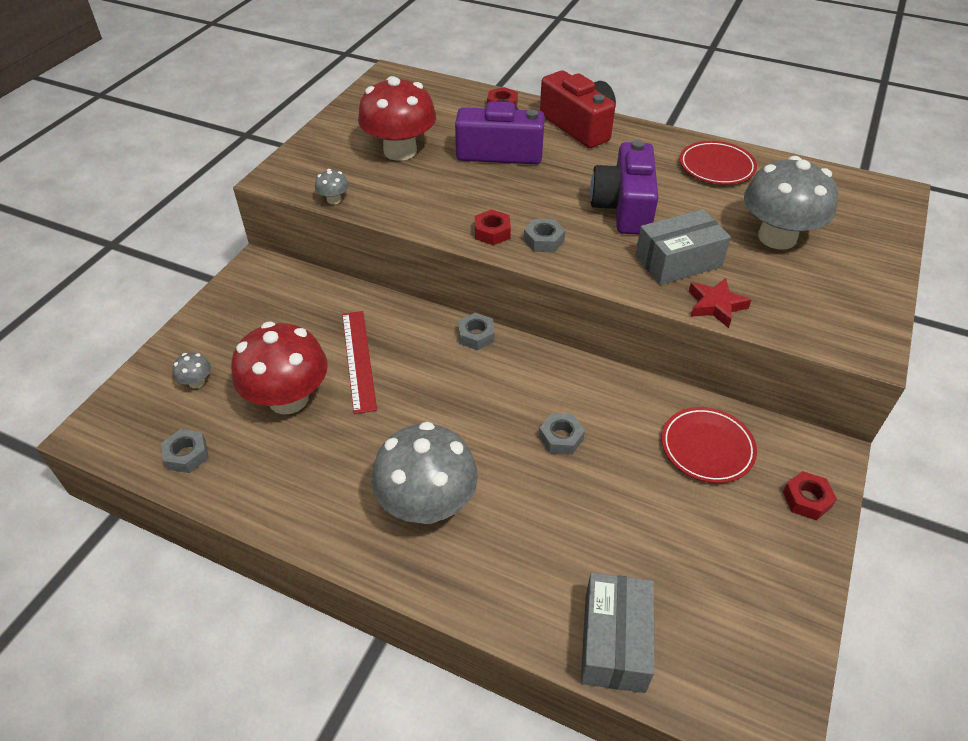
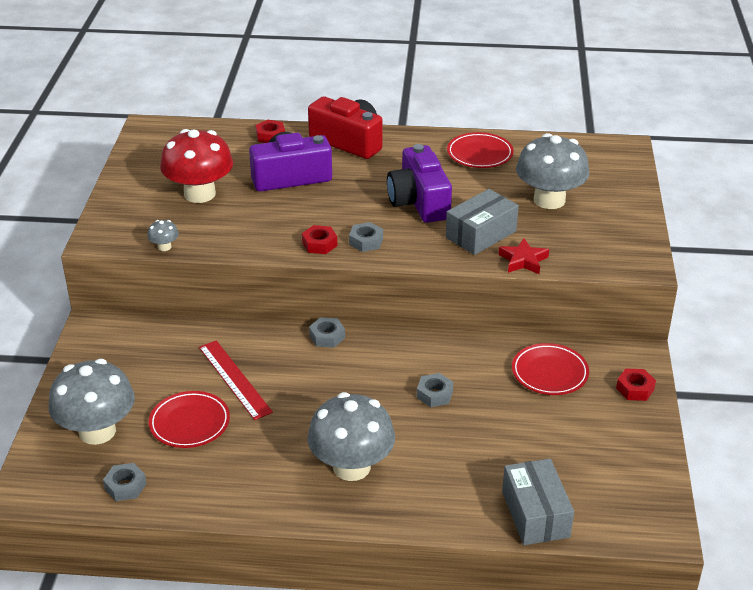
camera: 20 degrees left, 10 degrees down
grey mushroom [172,352,211,389] -> grey mushroom [49,359,135,445], size x2.45
red mushroom [231,322,328,414] -> red plate [149,391,230,448]

